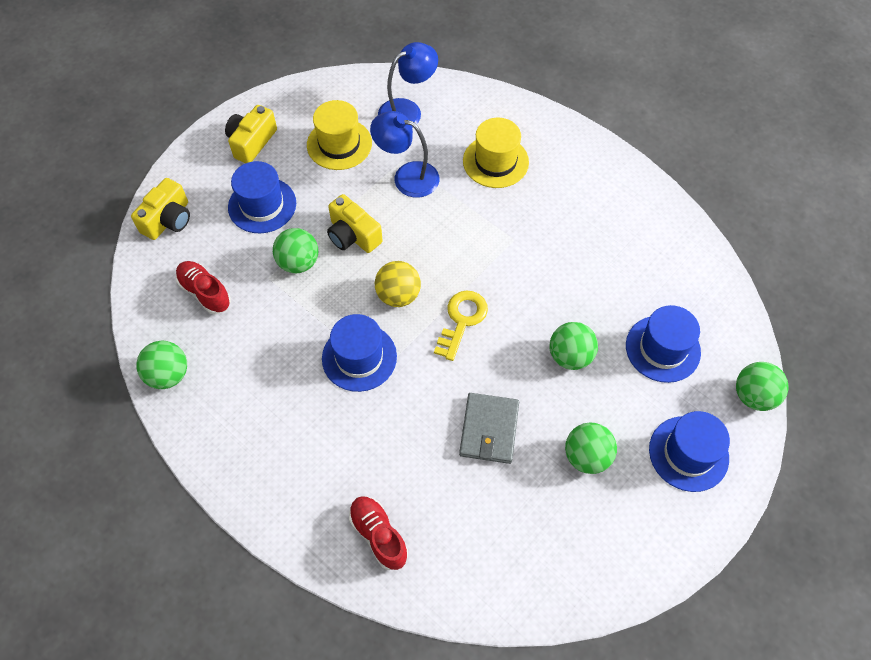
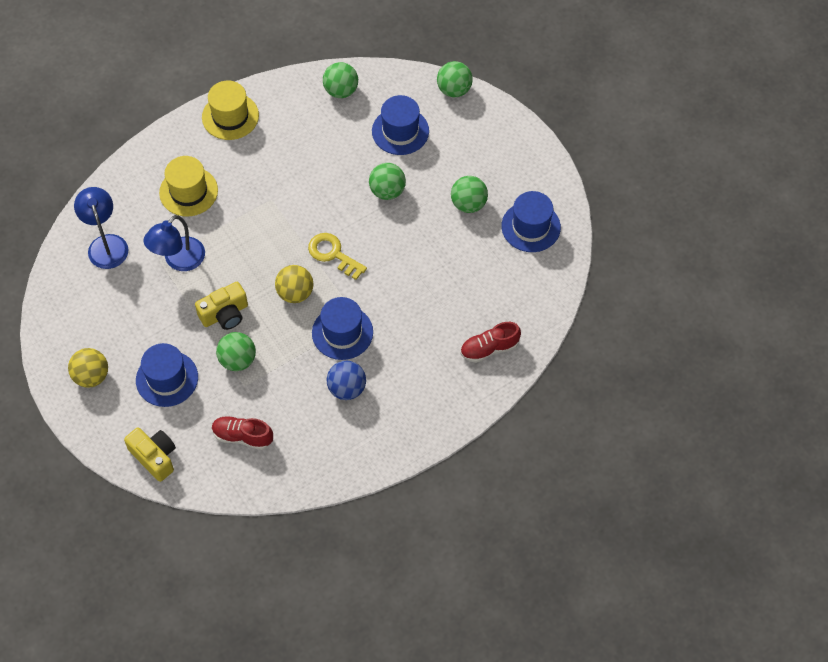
camera: 75 degrees left, 0 degrees up
green ball [136,341,187,389] -> green ball moved to [323,62,358,98]
red shoe [175,261,231,315] -> red shoe turned 45 degrees clockwise [212,416,273,450]
yellow camera [225,105,277,163] -> yellow ball [68,348,108,388]
yellow hat [307,100,372,170] -> yellow hat moved to [202,81,259,140]
grey wallet [459,393,519,464] -> none
blue hat [649,411,730,492] -> blue hat moved to [501,191,561,252]
none -> blue ball [326,361,366,400]

